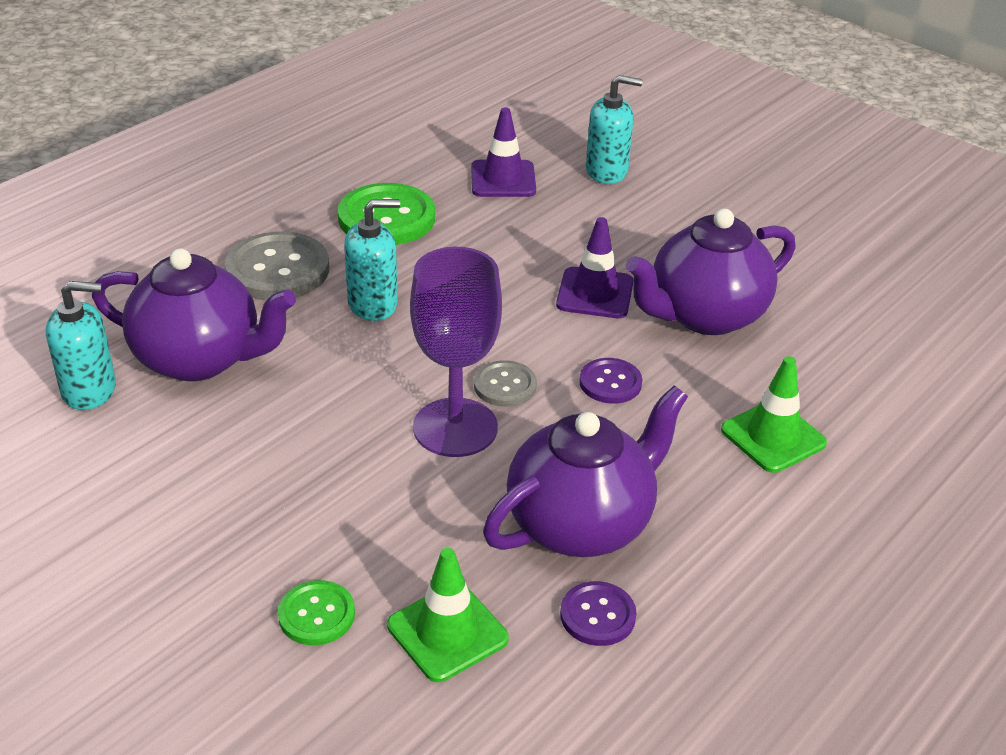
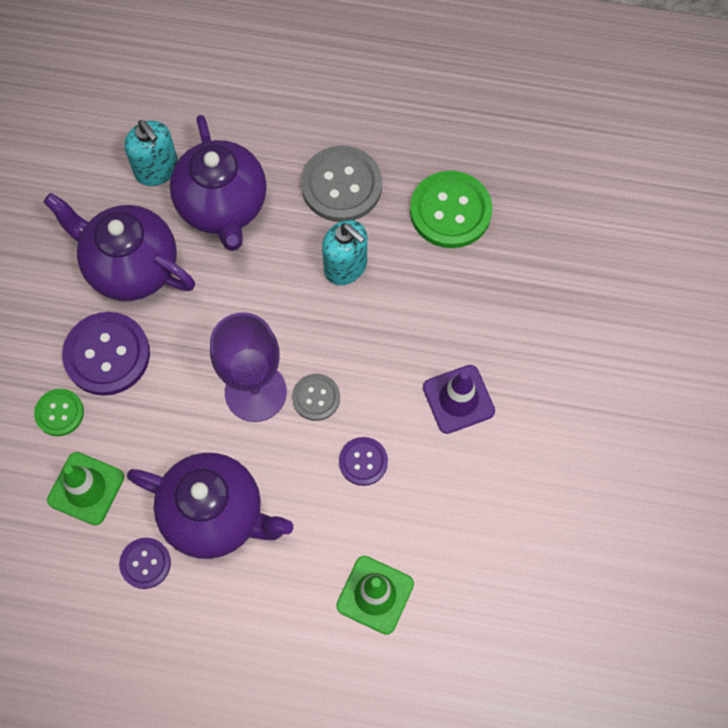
camera: 60 degrees right, 30 degrees up
purple traffic cone [471,108,536,197] -> none
turquoise soap dispenser [586,75,643,184] -> none
purple teapot [626,209,796,335] -> purple teapot moved to [43,193,195,301]
none -> purple button [62,312,150,396]

